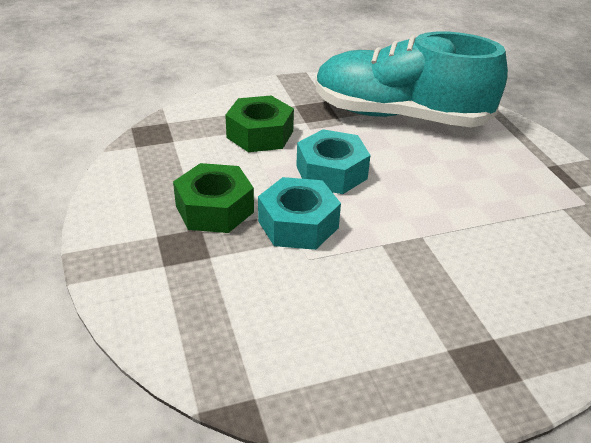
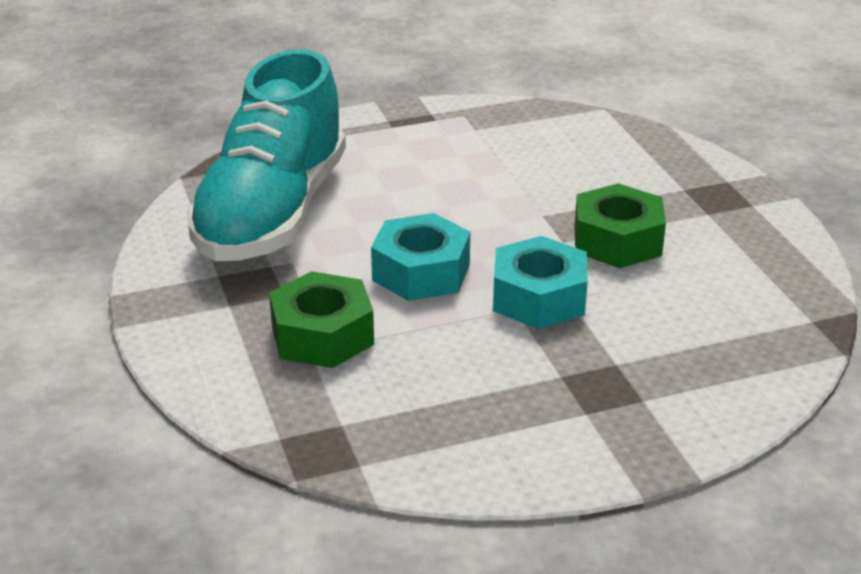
camera: 90 degrees left, 5 degrees down
green nut [173,163,254,233] -> green nut moved to [575,183,666,268]

